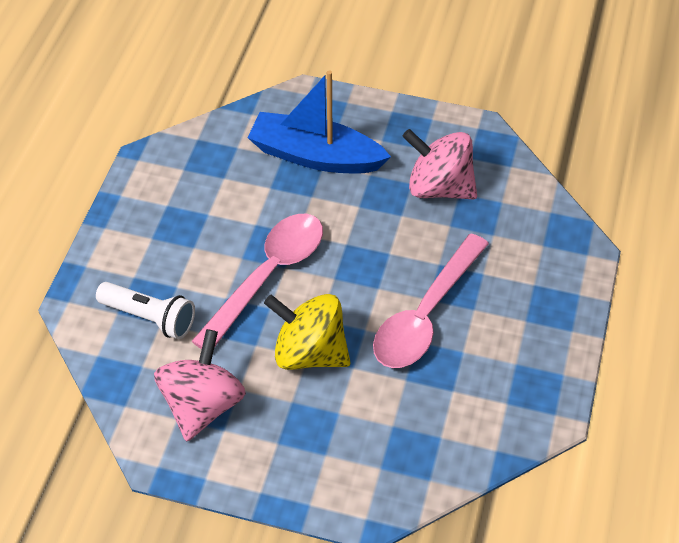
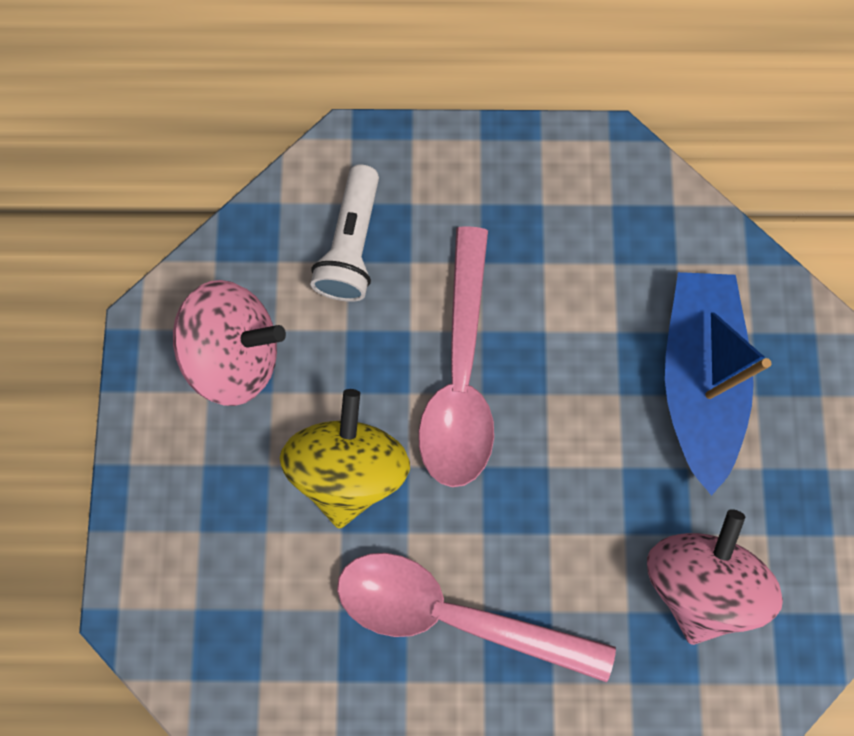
camera: 75 degrees right, 25 degrees up
pink spoon [191,214,323,349] -> pink spoon turned 75 degrees clockwise [418,226,494,487]

